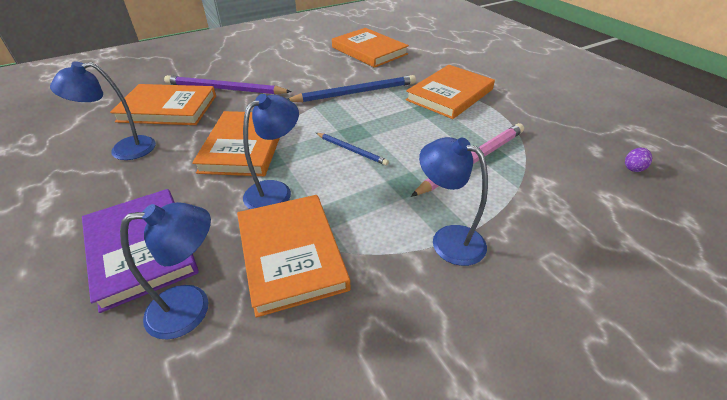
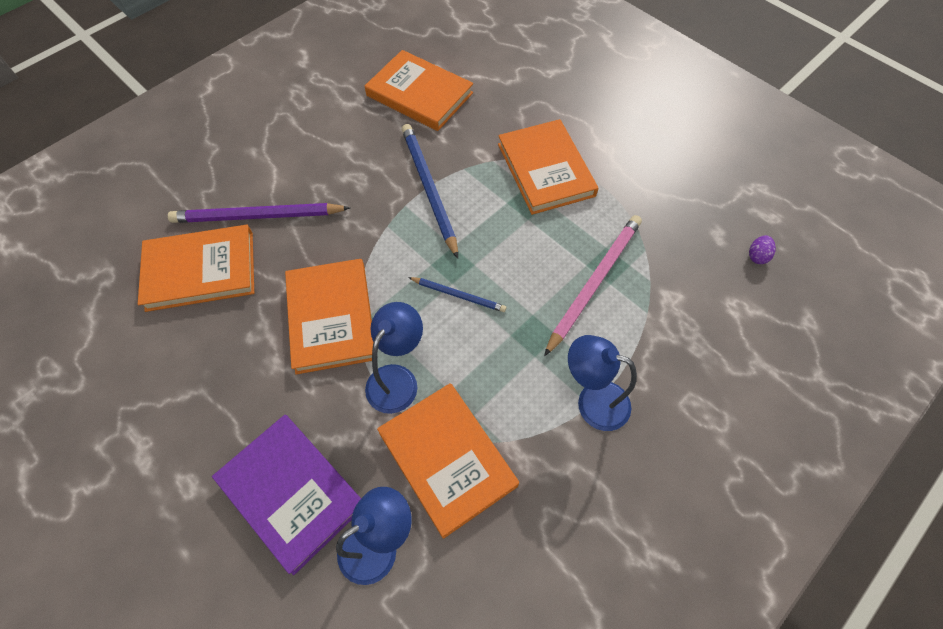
camera: 15 degrees left, 20 degrees up
blue lamp [50,61,156,160] -> none
blue pencil [288,75,416,102] -> blue pencil turned 75 degrees counterclockwise [402,124,458,259]
orange book [406,65,495,119] -> orange book turned 45 degrees counterclockwise [498,119,598,215]

